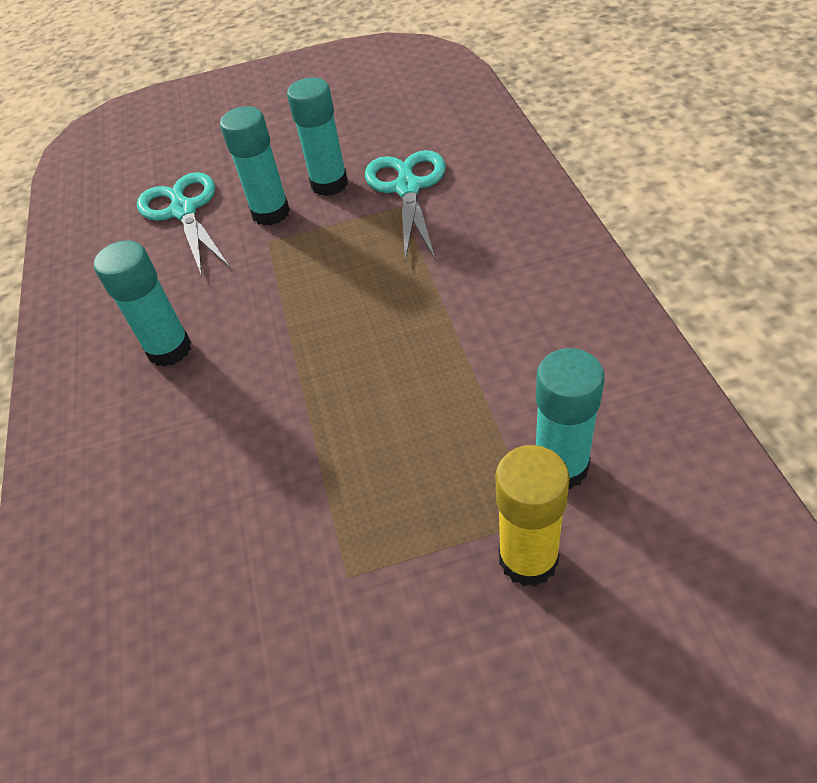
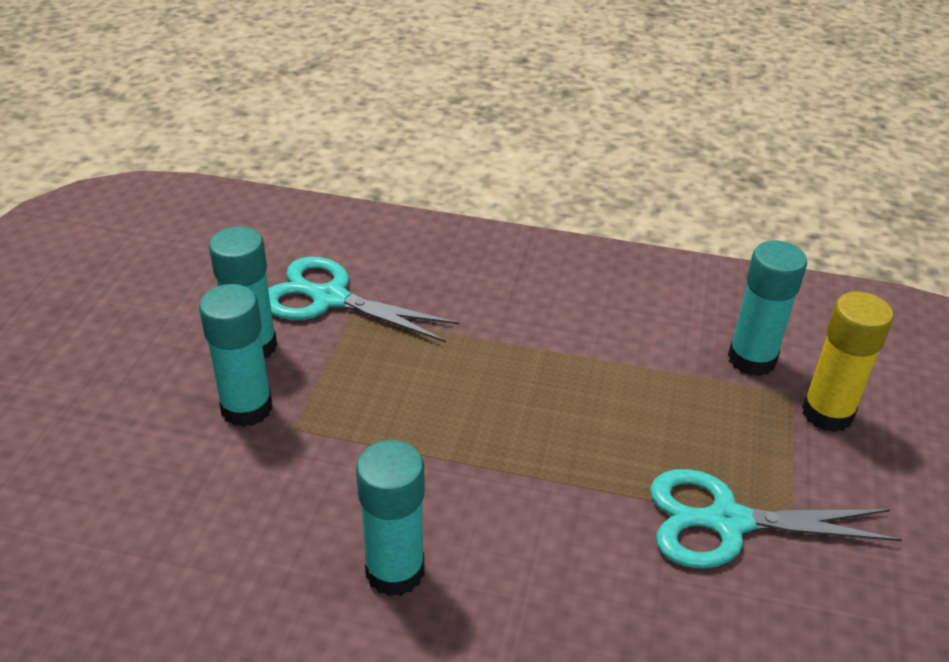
camera: 70 degrees left, 10 degrees down
turquoise scissors [137,172,230,276] -> turquoise scissors moved to [650,469,903,569]

